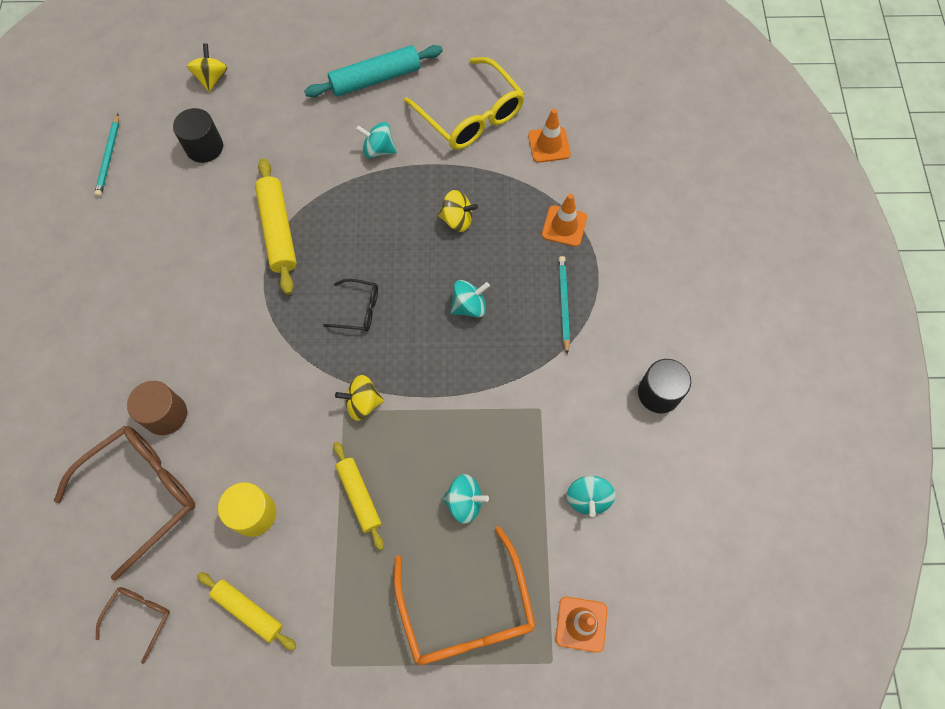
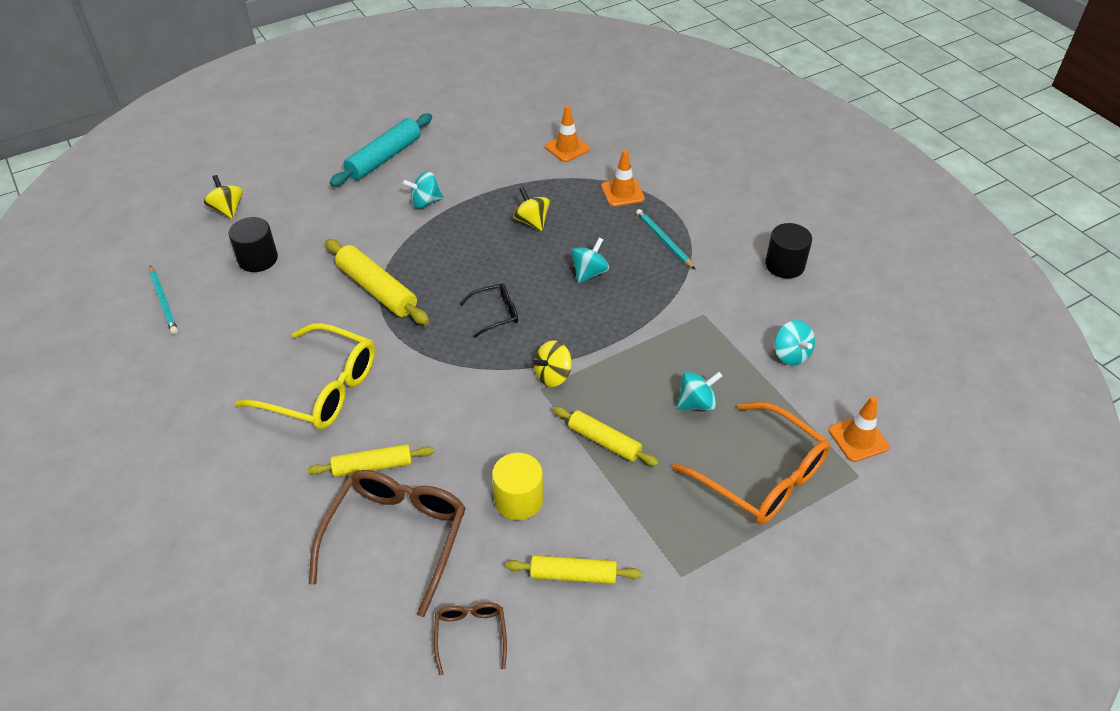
camera: 30 degrees left, 20 degrees down
brown cylinder [127,381,187,435] -> yellow rolling pin [308,444,434,477]
yellow glasses [404,57,525,150] -> yellow glasses moved to [235,323,375,430]
yellow spinning top [438,190,478,232] -> yellow spinning top turned 105 degrees counterclockwise [513,187,550,231]

